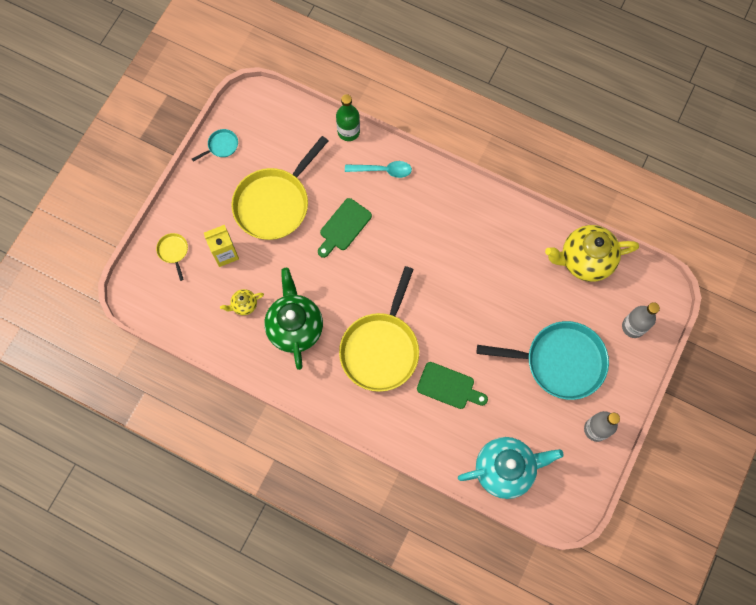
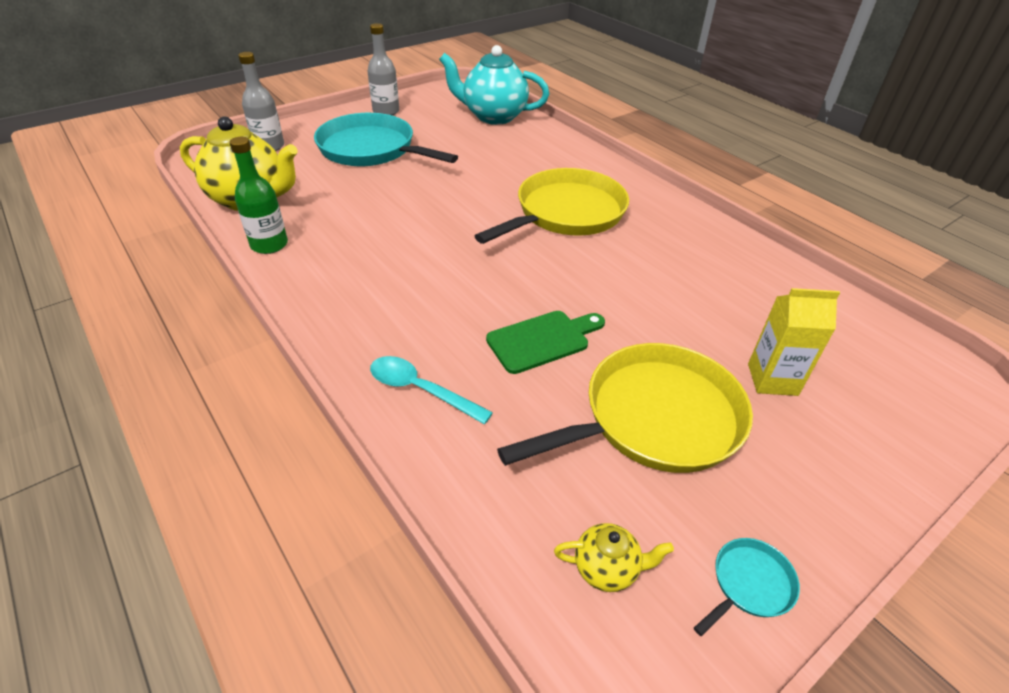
camera: 155 degrees left, 30 degrees down
yellow pan [156,233,188,281] -> none
turquoise pan [192,129,238,162] -> turquoise pan turned 150 degrees clockwise [694,538,800,636]
yellow teapot [220,289,264,315] -> yellow teapot moved to [554,523,674,592]
green teapot [264,268,323,370] -> none
green bottle [336,94,360,141] -> green bottle moved to [230,137,288,254]
green cutting board [417,362,488,409] -> none

